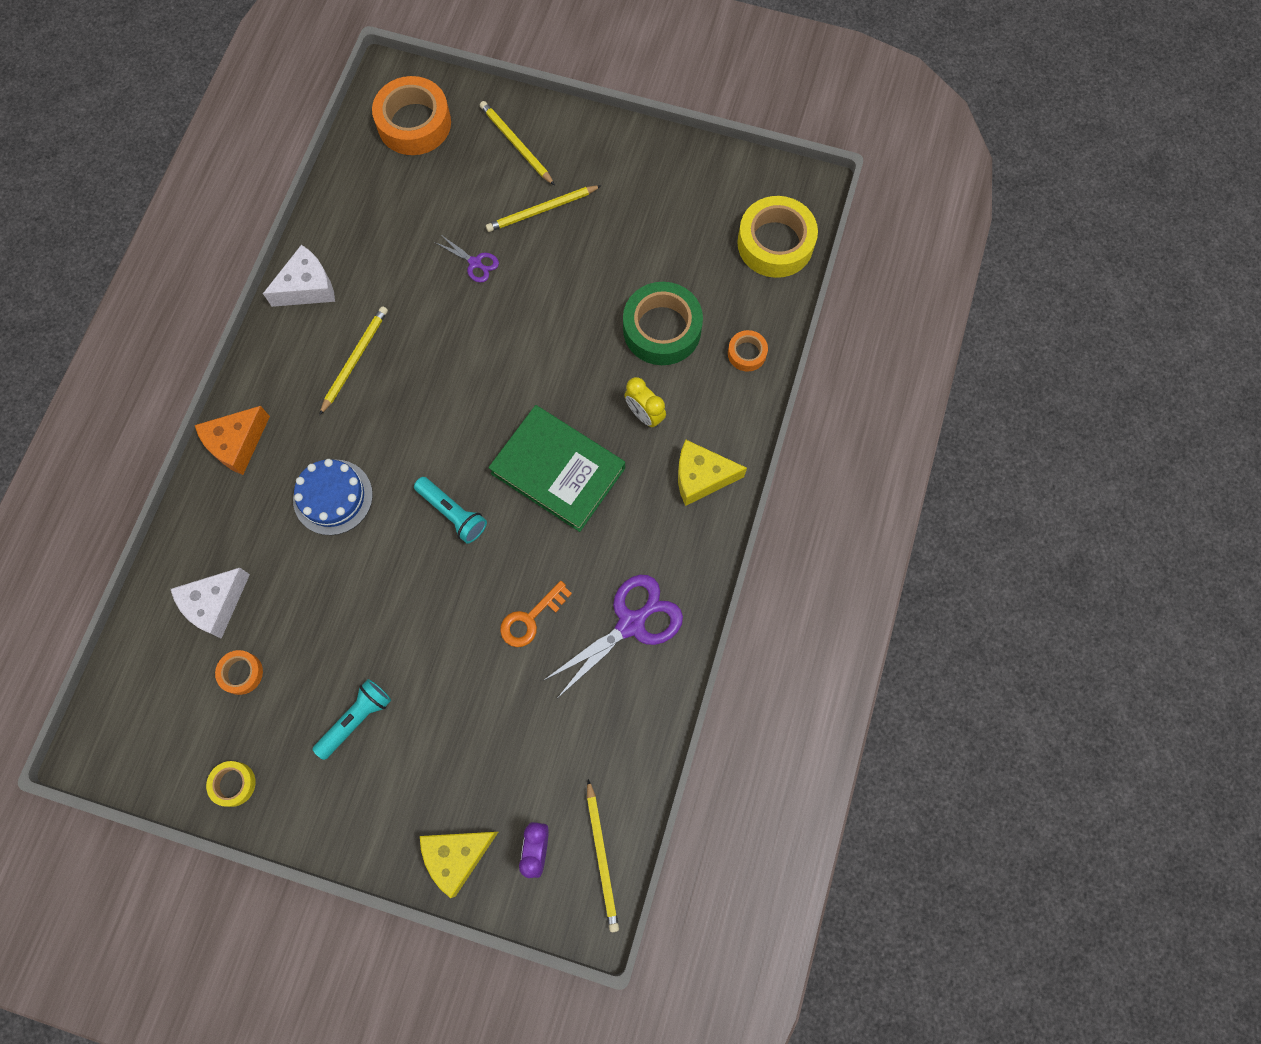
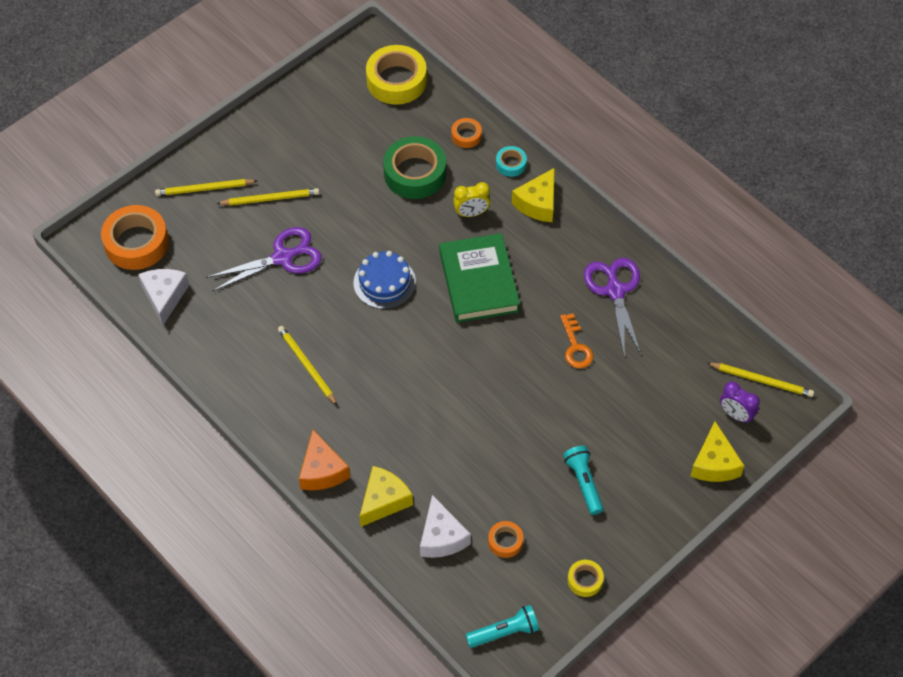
camera: 60 degrees left, 15 degrees down
white cheese [263,245,335,307] -> white cheese moved to [138,269,189,325]
blue cake [293,459,373,535] -> blue cake moved to [354,251,416,309]
turquoise flashlight [414,477,487,544] -> turquoise flashlight moved to [466,605,539,648]
purple scissors [434,234,499,283] -> purple scissors [206,227,322,292], size x1.97
yellow pencil [486,185,602,232] -> yellow pencil turned 105 degrees counterclockwise [216,188,319,205]
green book [488,405,625,532] -> green book turned 75 degrees counterclockwise [439,233,520,323]
none -> yellow cheese [359,466,413,527]
none -> turquoise tape [496,146,527,177]

